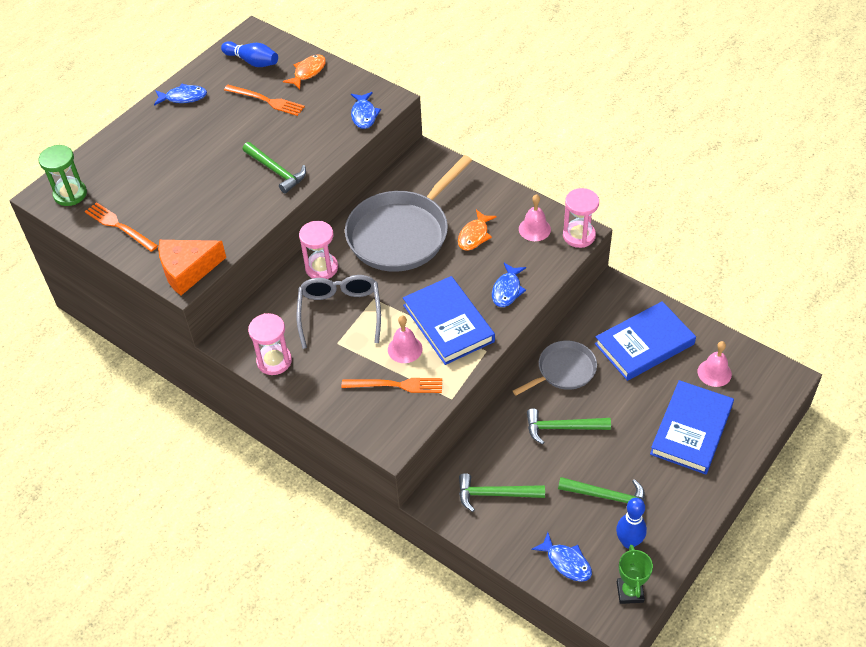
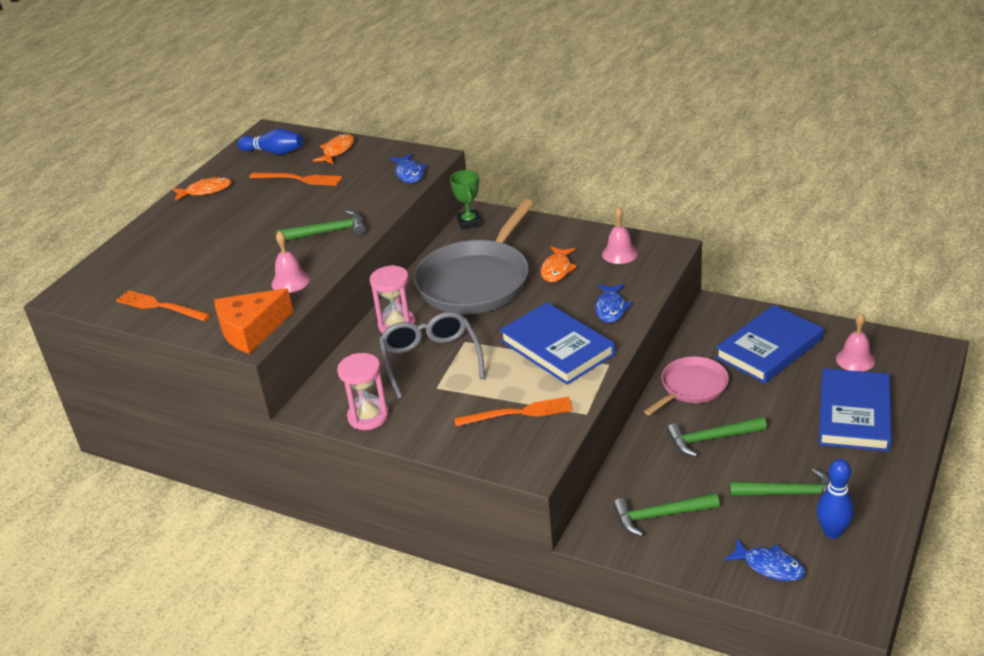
camera: 10 degrees left, 15 degrees down
green hourglass [38,145,87,206] -> none
blue fish [154,84,207,106] -> orange fish [173,177,232,201]
green hammer [243,142,306,193] -> green hammer turned 45 degrees counterclockwise [276,210,366,241]
pink bell [388,316,423,363] -> pink bell moved to [271,231,310,293]
grey pan [513,341,597,396] -> pink pan [644,356,729,415]
pink hourglass [563,188,599,248] -> none
green trophy [617,545,653,604] -> green trophy moved to [450,170,482,230]

